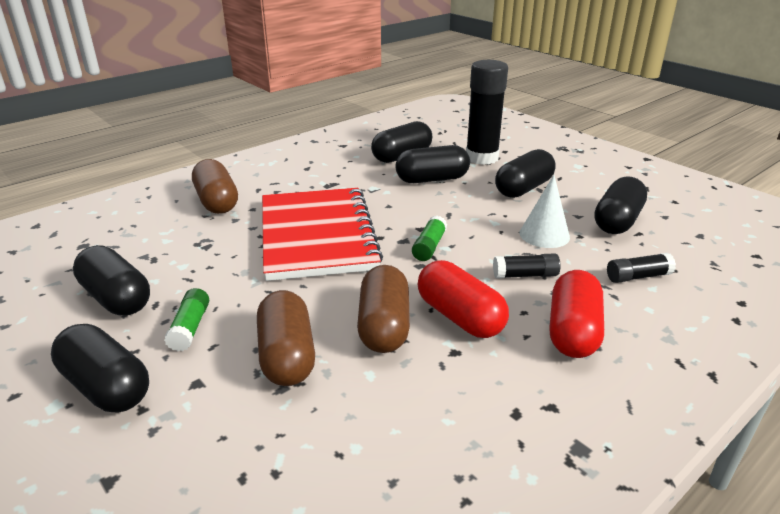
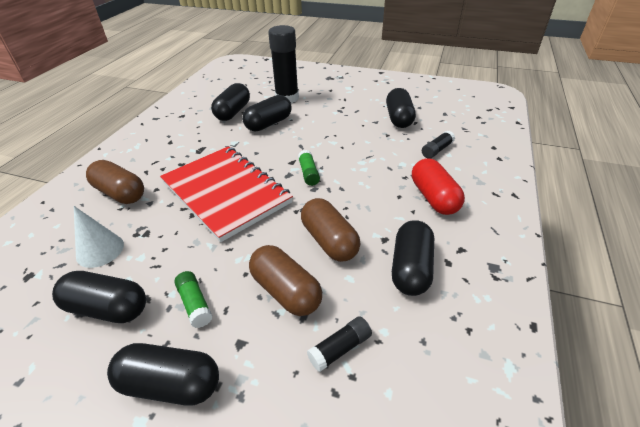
camera: 30 degrees left, 10 degrees up
red capsule [418,260,509,338] -> none
black glue stick [493,253,561,279] -> black glue stick moved to [307,316,372,372]
black capsule [495,149,556,198] -> black capsule moved to [392,220,434,296]
white cone [519,175,570,248] -> white cone moved to [74,206,124,268]

